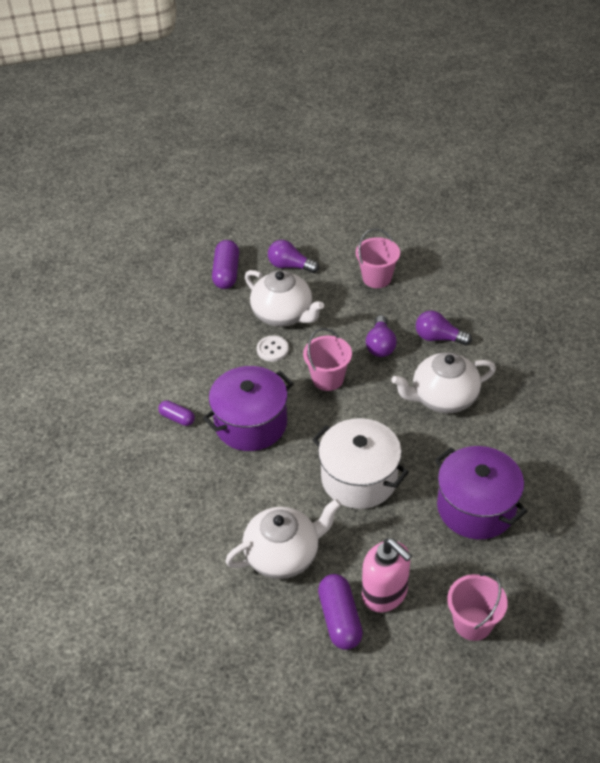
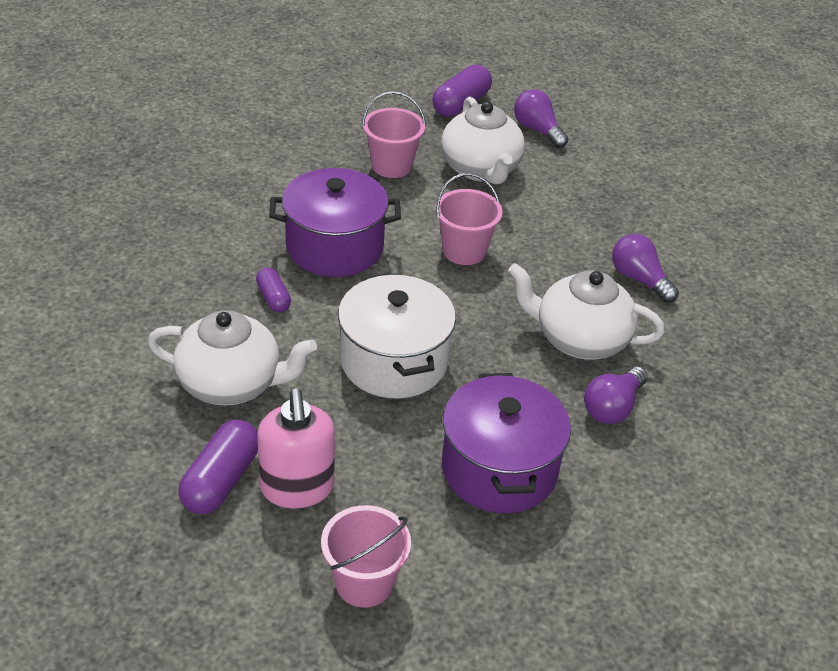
camera: 30 degrees right, 5 degrees down
purple capsule [158,401,195,426] -> purple capsule moved to [256,268,291,313]
white button [257,336,289,362] -> none
pink bucket [356,228,400,288] -> pink bucket moved to [362,91,426,178]
purple light bulb [366,315,397,357] -> purple light bulb moved to [584,367,648,424]

